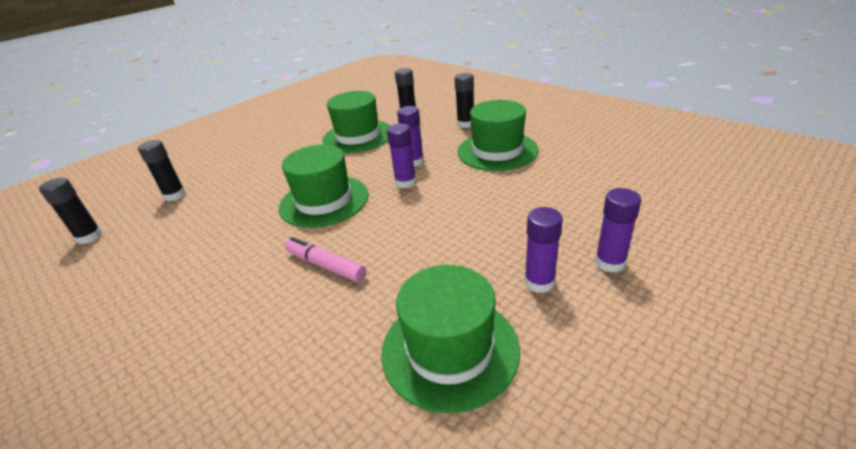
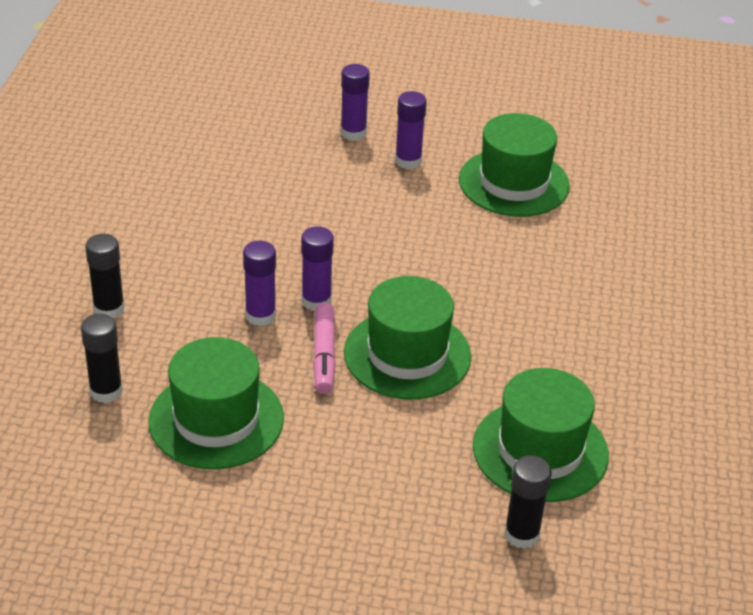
camera: 130 degrees left, 5 degrees up
black glue stick [39,177,102,244] -> none
pink marker [285,237,366,282] -> pink marker moved to [313,302,336,394]
green hat [457,100,539,171] -> green hat moved to [473,368,609,502]

